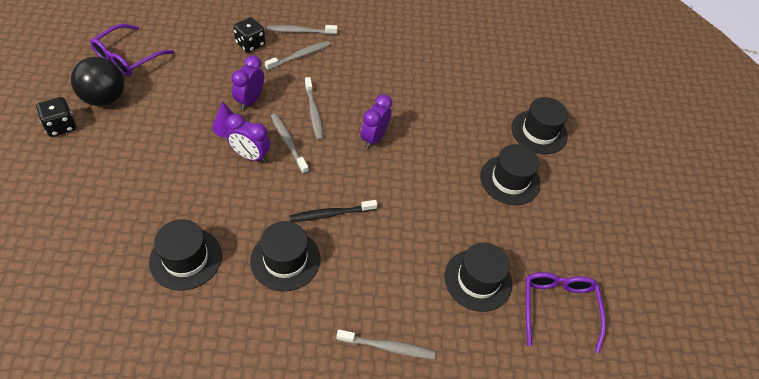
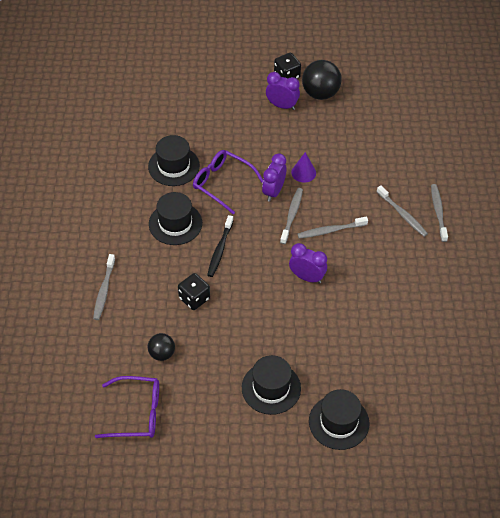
camera: 95 degrees right, 0 degrees up
purple glasses [90,24,174,77] -> purple glasses moved to [193,150,263,214]
purple clock [231,55,264,110] -> purple clock moved to [266,72,300,110]
black dice [233,17,265,53] -> black dice moved to [178,273,210,310]
grey toothbrush [271,113,309,174] -> grey toothbrush turned 45 degrees counterclockwise [280,188,303,244]
black toothbrush [290,200,377,222] -> black toothbrush turned 150 degrees counterclockwise [207,215,234,277]
black hat [444,242,512,312] -> black ball [148,333,175,361]

